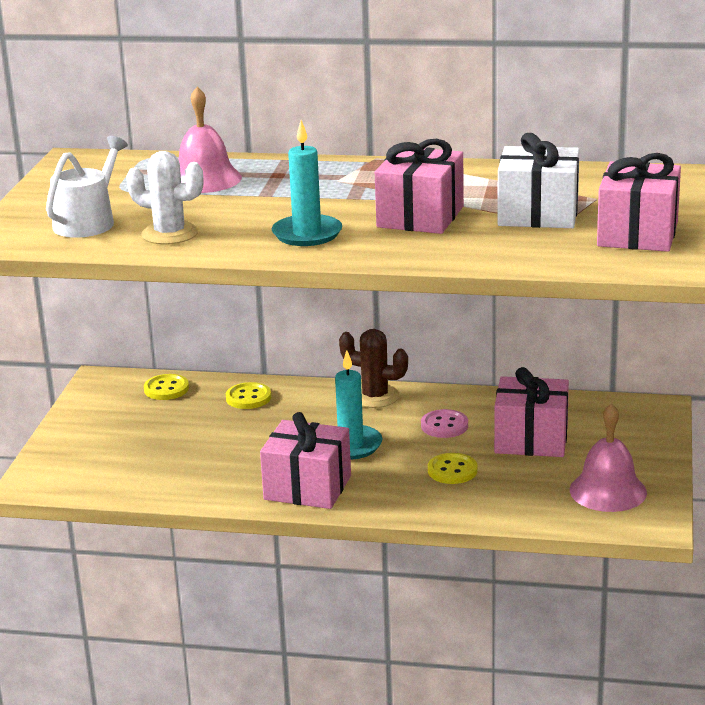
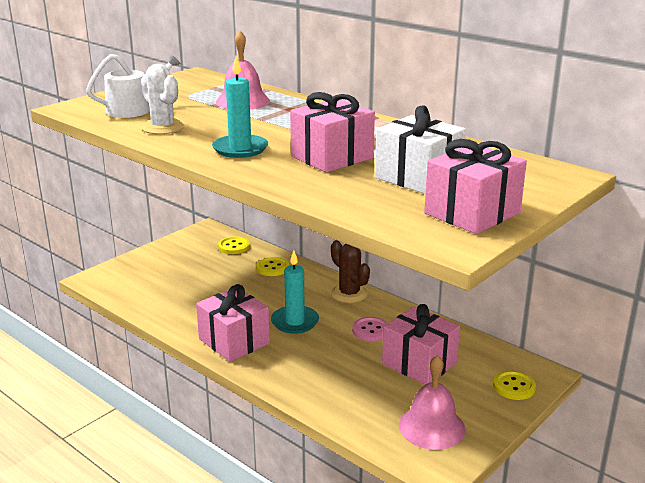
camera: 30 degrees right, 0 degrees up
yellow button [428,453,478,484] -> yellow button moved to [493,370,536,400]

